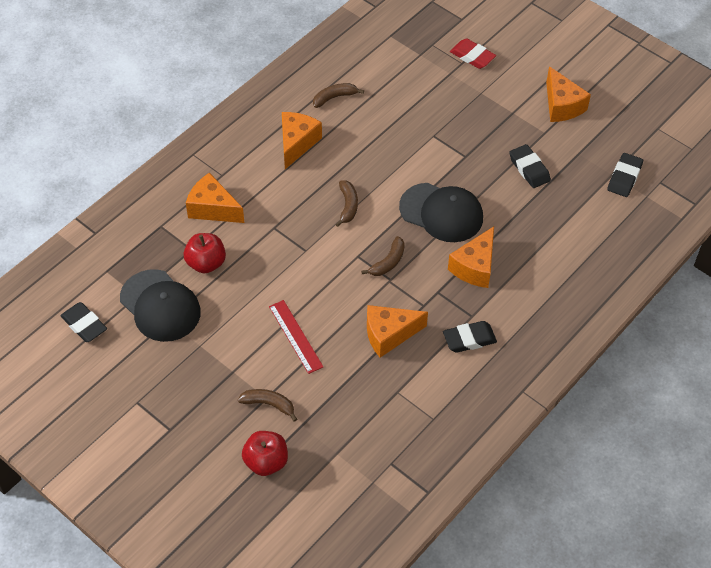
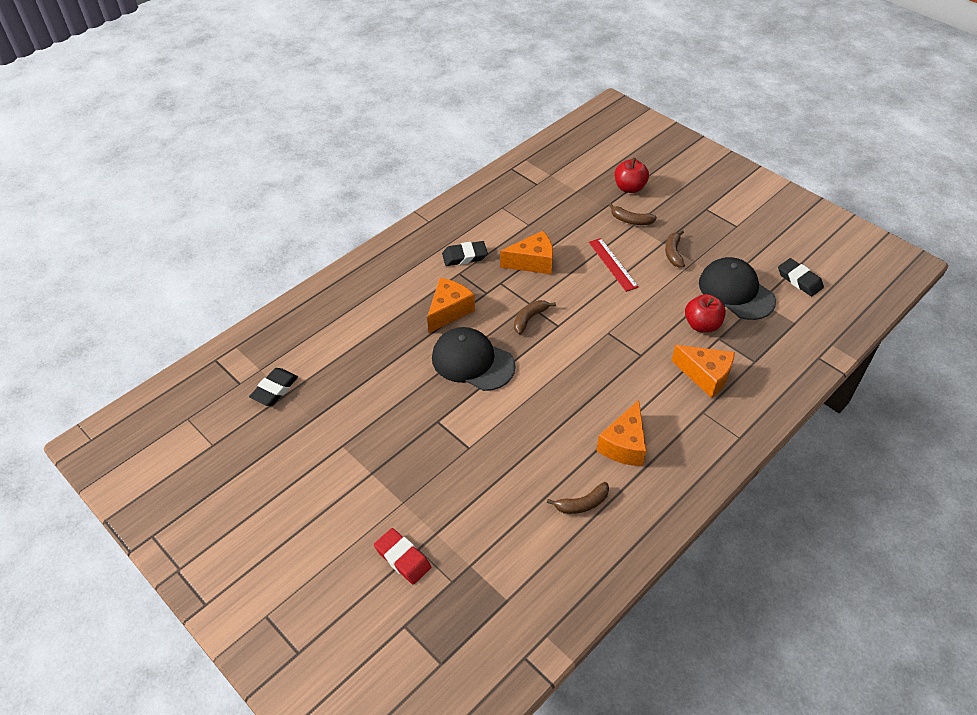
camera: 175 degrees left, 5 degrees down
brown banana [336,181,358,227] -> brown banana moved to [665,230,685,268]
black eraser [509,144,551,188] -> none
orange cheese [546,66,591,122] -> none

